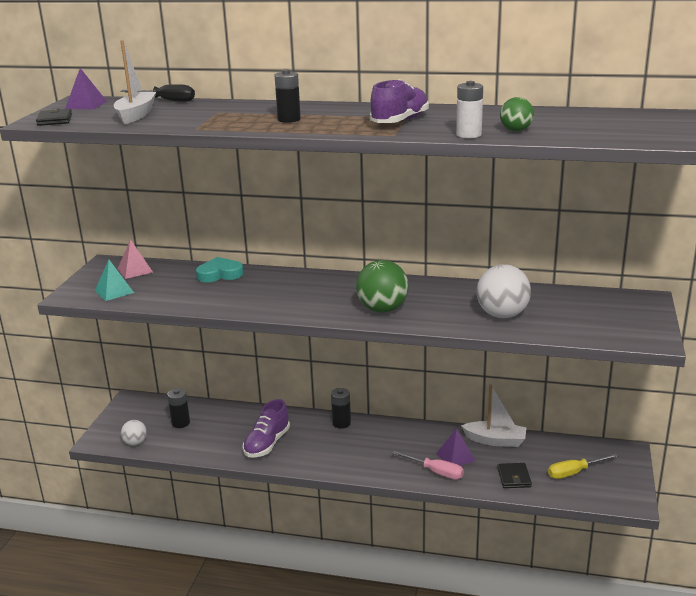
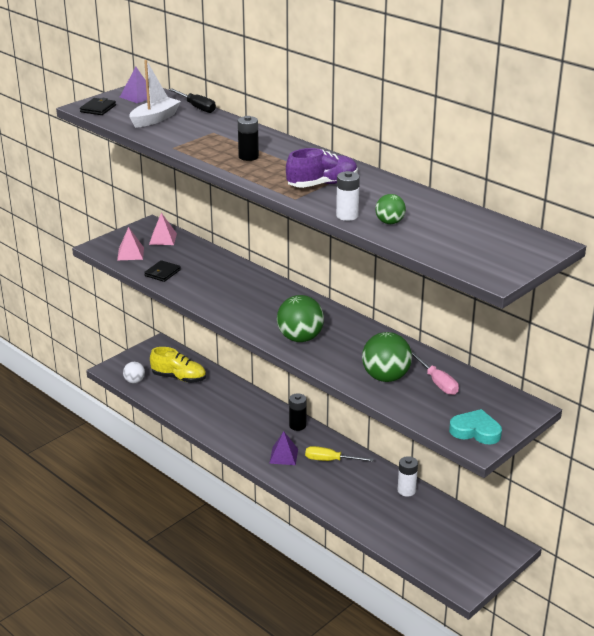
camera: 30 degrees right, 5 degrees up
turquoise pyramid [95,260,134,301] -> pink pyramid [117,227,144,260]
black battery [167,388,190,428] -> yellow shoe [150,347,206,383]
turquoise heart [196,257,243,282] -> turquoise heart moved to [449,409,502,444]
purple shoe [243,399,290,457] -> none
pink screwdriver [392,451,464,480] -> pink screwdriver moved to [412,351,459,395]
purple pyramid [436,428,476,466] -> purple pyramid moved to [269,431,298,465]
white boat [461,384,527,447] -> white battery [398,456,418,497]
white ball [476,264,531,318] -> green ball [362,332,412,382]
black wallet [497,463,532,488] -> black wallet moved to [144,260,181,282]
yellow screwdriver [548,453,618,479] -> yellow screwdriver moved to [305,446,374,462]

